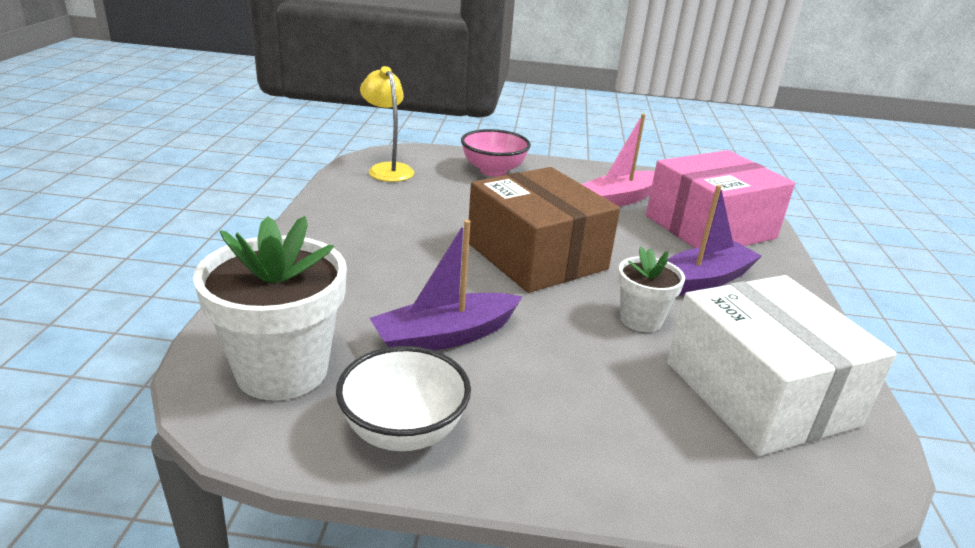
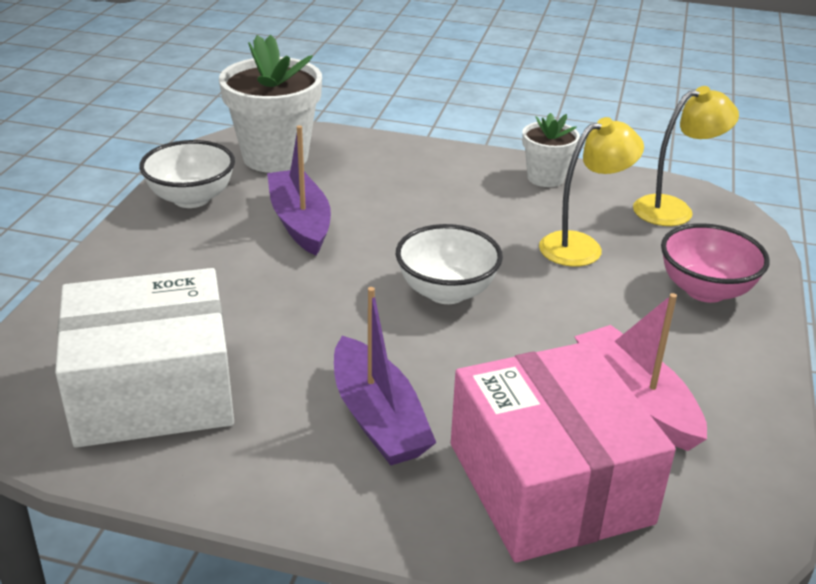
camera: 100 degrees right, 5 degrees up
brown box [469,167,620,293] -> white bowl [396,224,503,304]
white flower pot [618,247,685,332] -> white flower pot moved to [522,113,580,187]
none -> yellow lamp [539,117,644,267]

